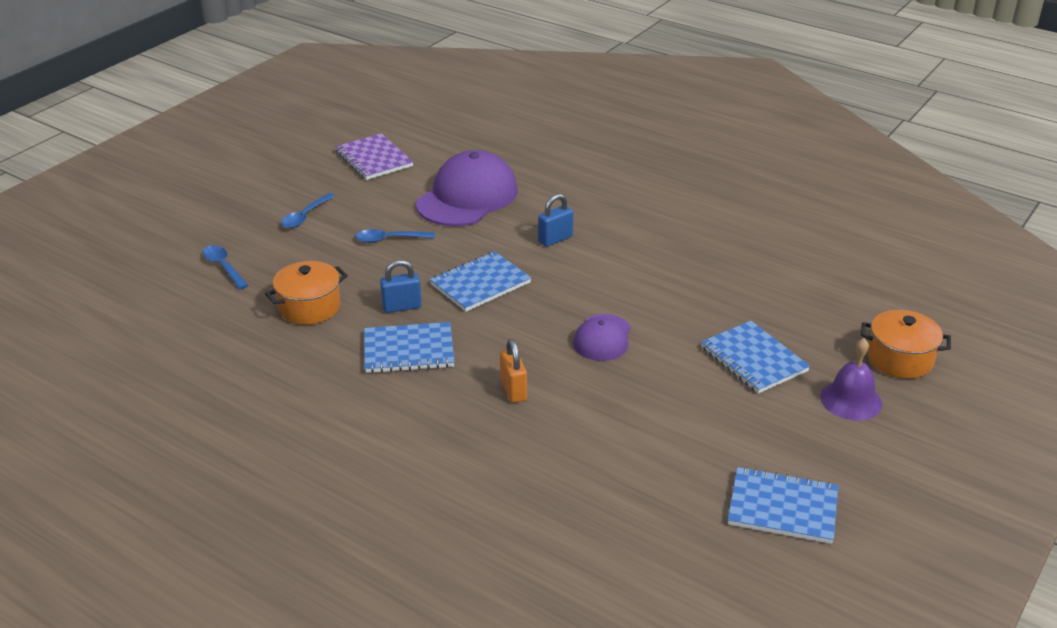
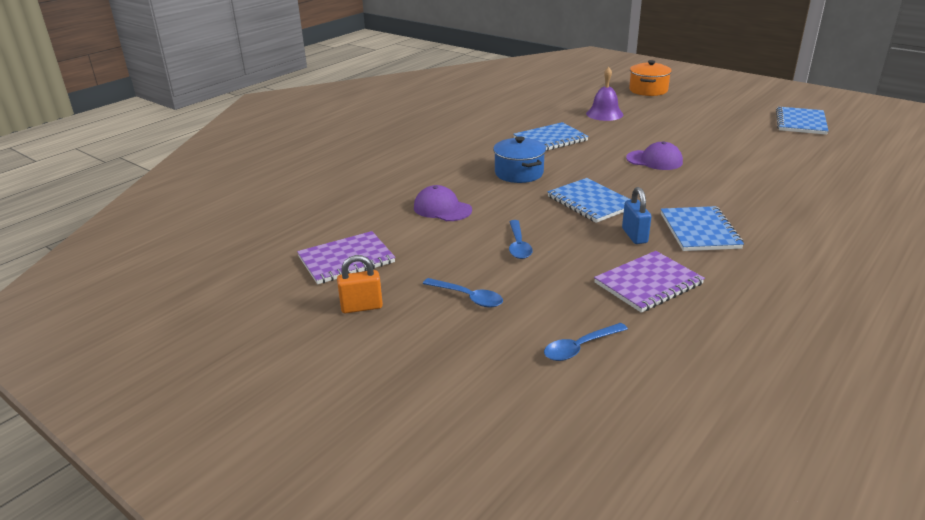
camera: 85 degrees left, 5 degrees down
orange pot [265,261,348,325] -> purple notebook [594,251,705,313]
purple cap [416,150,518,226] -> purple cap [414,185,472,221], size x0.54
orange padlock [500,339,527,403] -> orange padlock moved to [337,255,383,313]
blue padlock [538,194,573,247] -> blue pot [493,136,546,183]
blue notebook [701,321,810,394] -> blue notebook moved to [513,122,589,151]
purple bell [820,338,882,421] -> purple bell moved to [586,67,623,121]

